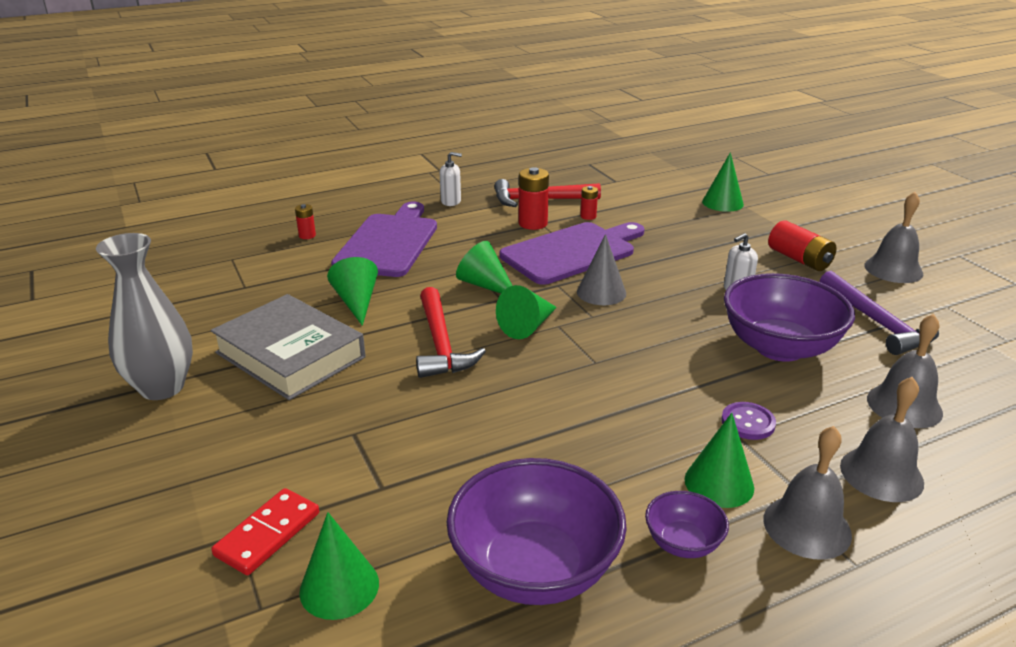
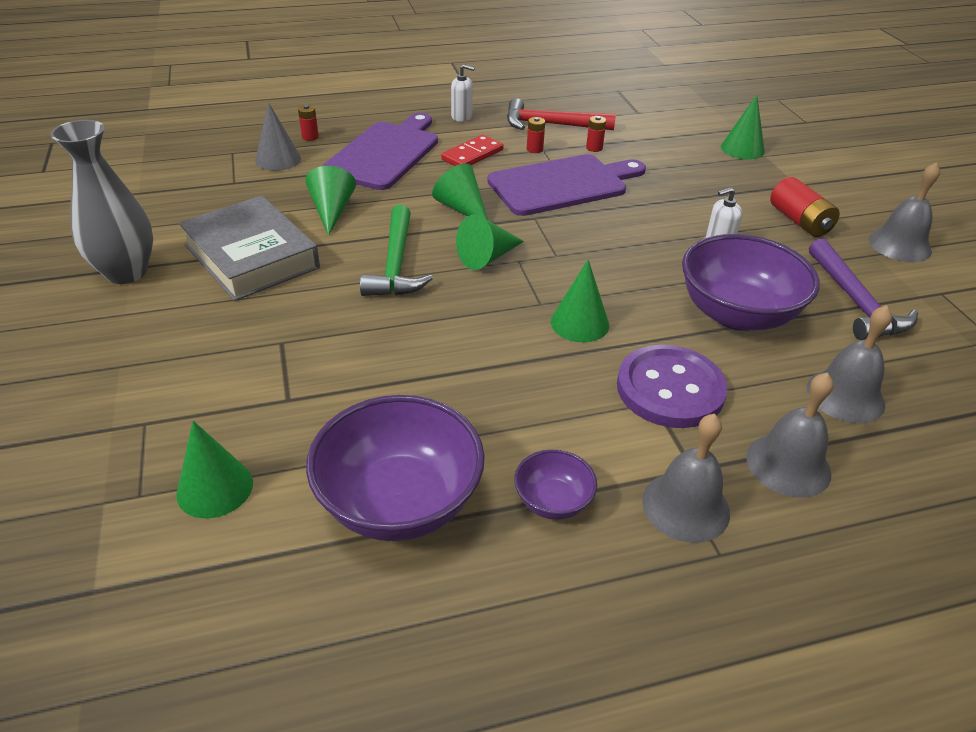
camera: 10 degrees right, 10 degrees up
red domino [211,488,319,575] -> red domino moved to [441,135,503,166]
red hammer [416,287,486,378] -> green hammer [360,205,433,296]
red battery [519,167,549,230] -> red battery [527,117,545,153], size x0.56
grey cone [577,234,626,305] -> grey cone moved to [255,103,301,171]
green cone [685,413,754,508] -> green cone moved to [551,259,609,342]
purple button [721,402,776,440] -> purple button [617,345,728,428], size x1.98

